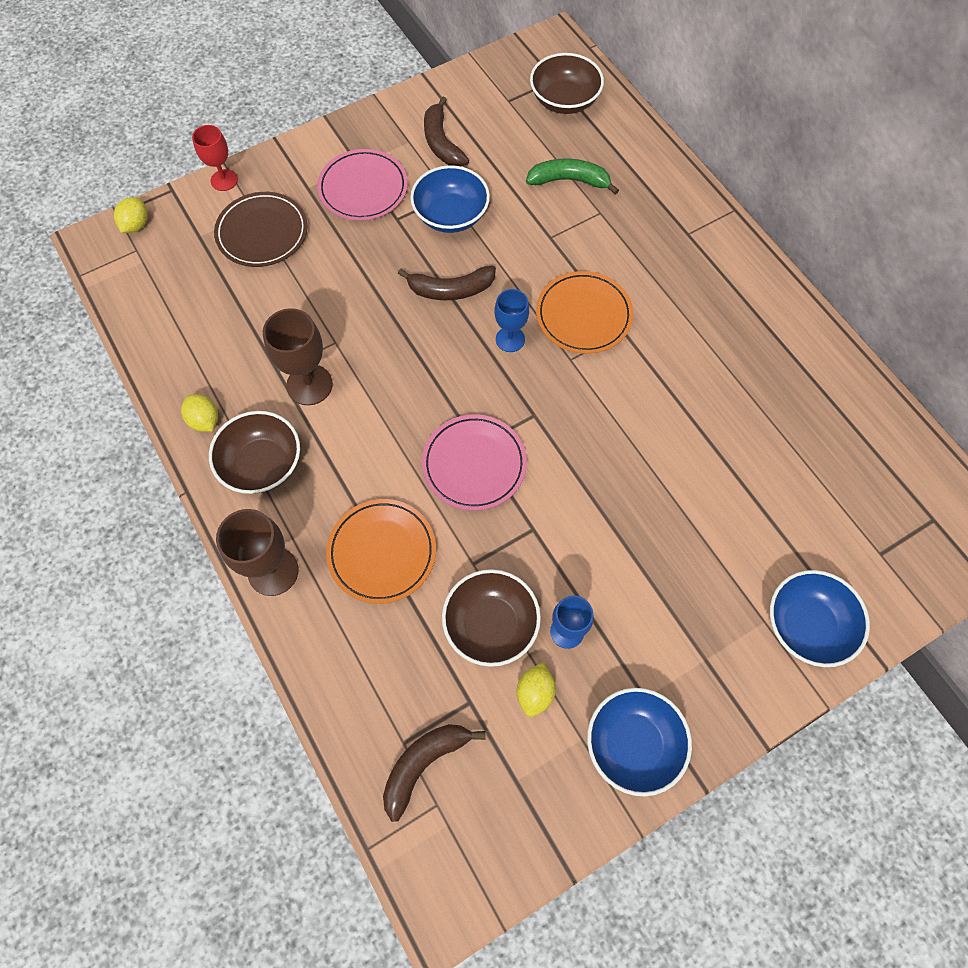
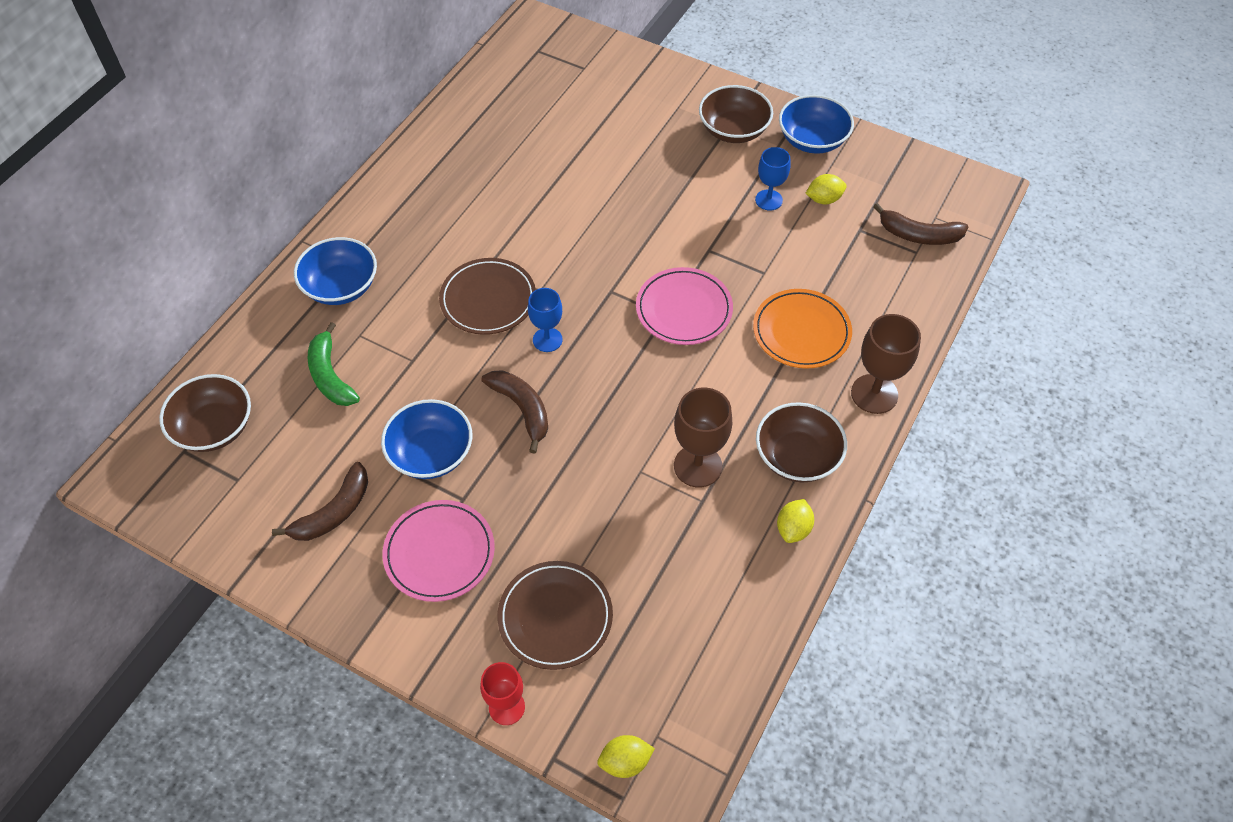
camera: 120 degrees left, 10 degrees down
brown bowl [442,569,541,667] -> brown bowl moved to [699,85,773,143]
orange plate [536,271,633,354] -> brown plate [439,258,536,335]
blue bowl [770,570,870,667] -> blue bowl moved to [294,237,377,305]

